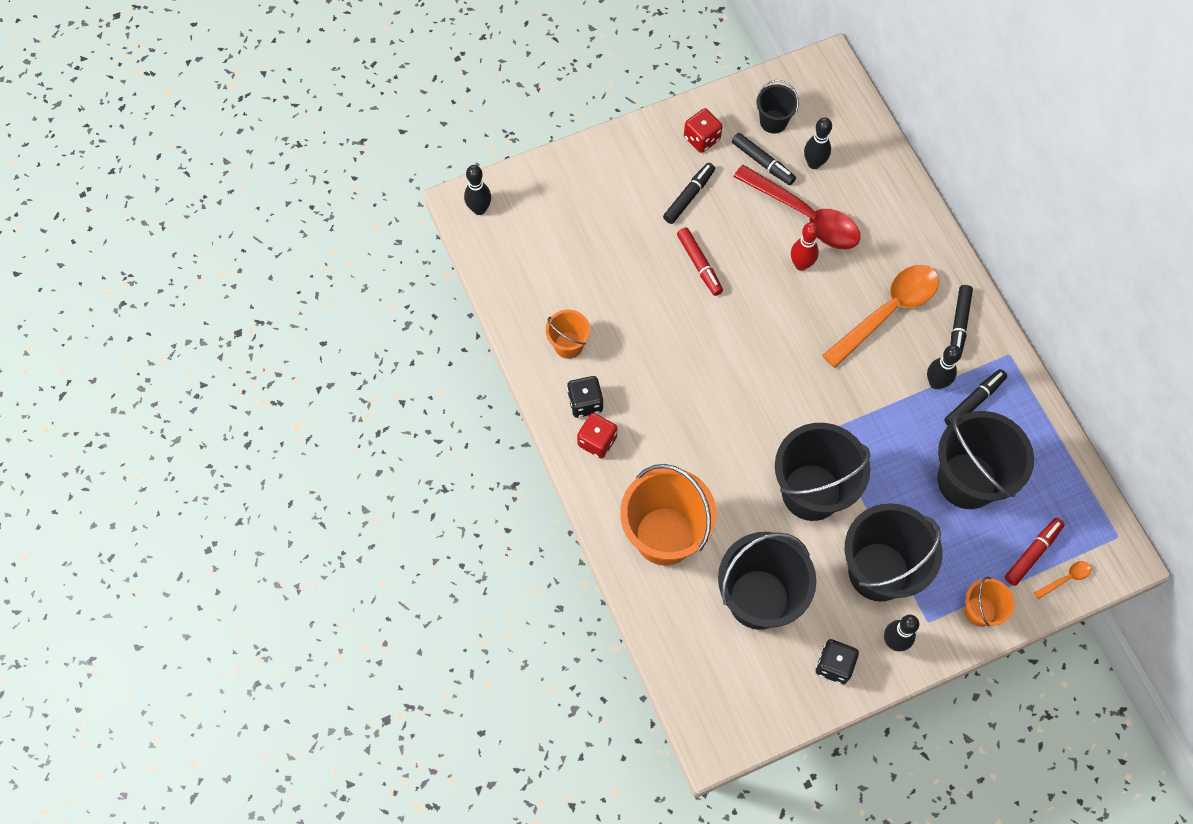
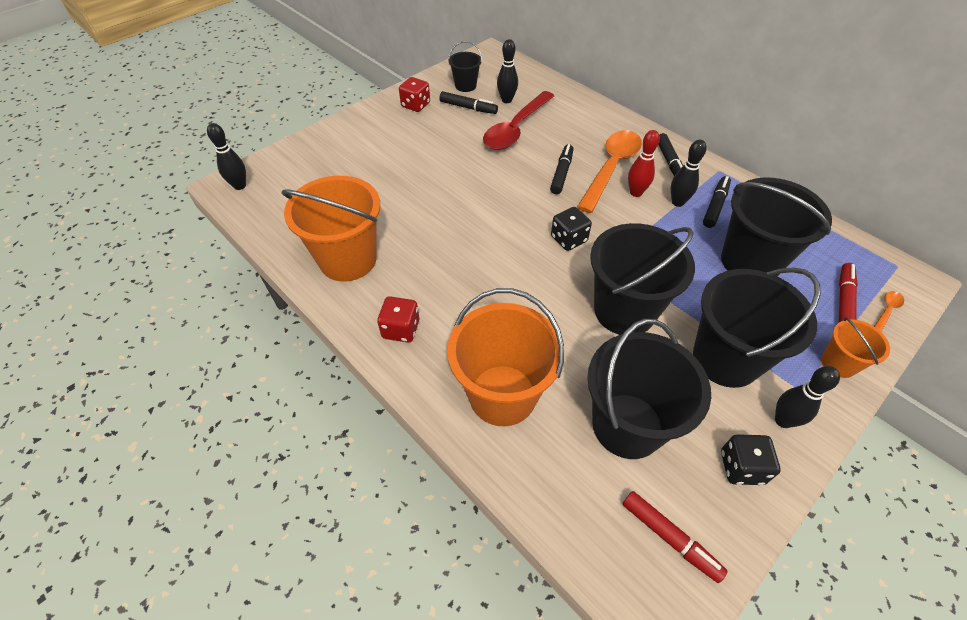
camera: 20 degrees left, 15 degrees down
orange bucket [546,310,590,359] -> orange bucket [282,176,380,282], size x1.98
black dice [567,376,604,418] -> black dice moved to [551,207,592,251]
black marker [663,163,715,224] -> black marker moved to [550,144,573,194]
red marker [677,228,723,296] -> red marker moved to [623,491,728,583]
red spoon [733,165,860,249] -> red spoon turned 105 degrees clockwise [483,91,554,150]
red bowling pin [791,222,819,271] -> red bowling pin moved to [628,130,660,197]

